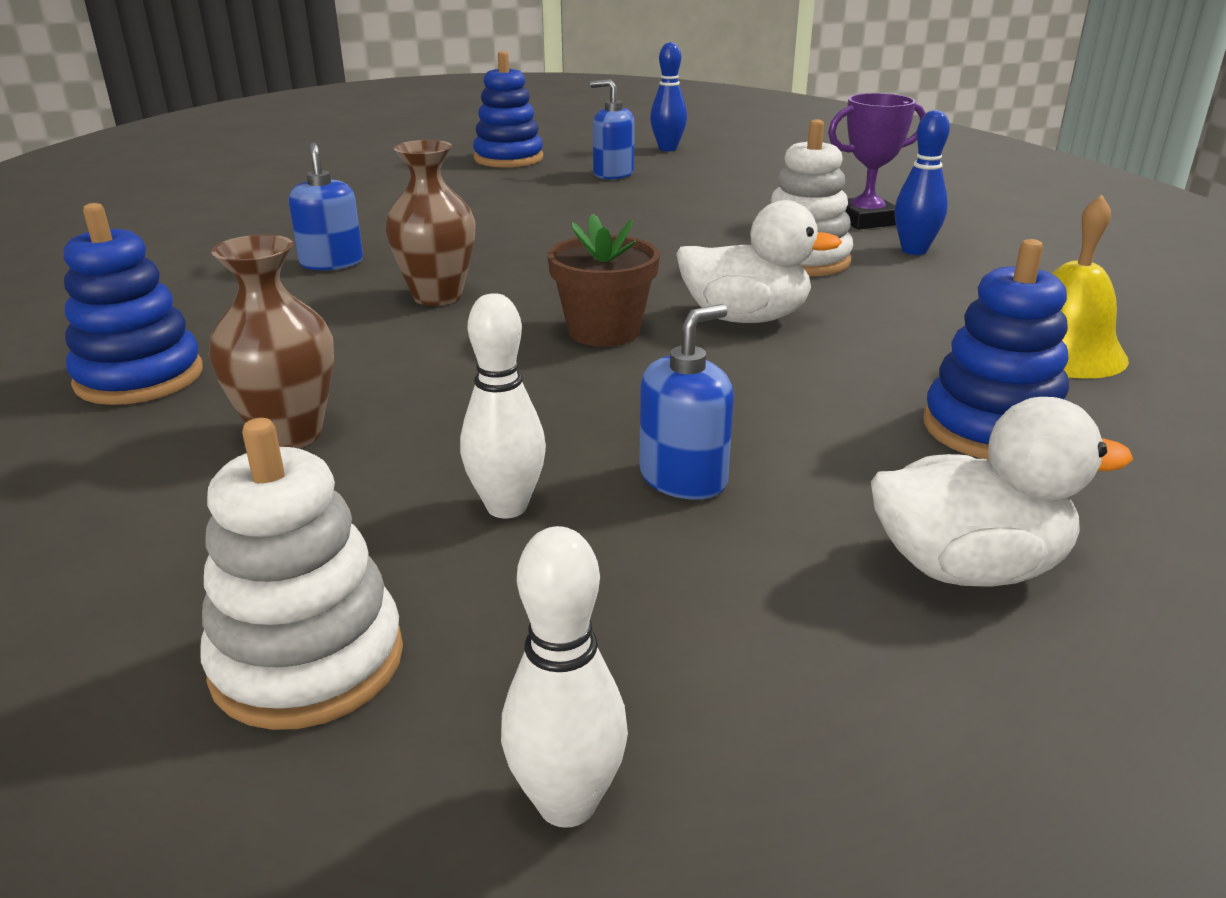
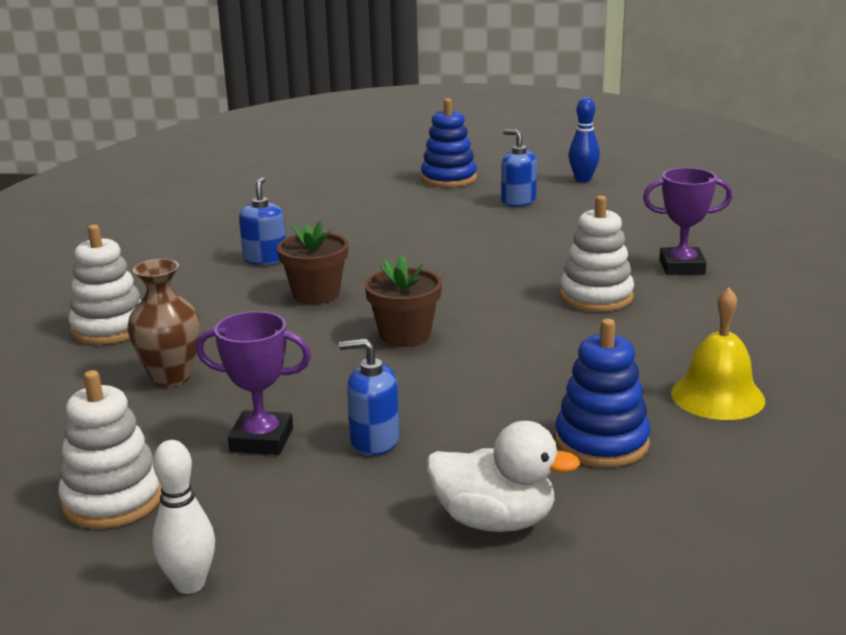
camera: 20 degrees right, 5 degrees down
blue stacking toy [63,203,203,405] -> white stacking toy [68,225,141,345]
brown vase [385,140,476,306] -> brown flower pot [277,220,348,304]
white bowling pin [460,293,546,518] -> purple trophy [196,311,311,455]
blue soap dispenser [639,304,734,500] -> blue soap dispenser turned 150 degrees counterclockwise [339,339,400,455]
white duck [676,200,842,323] -> none
blue bowling pin [895,110,950,255] -> none

